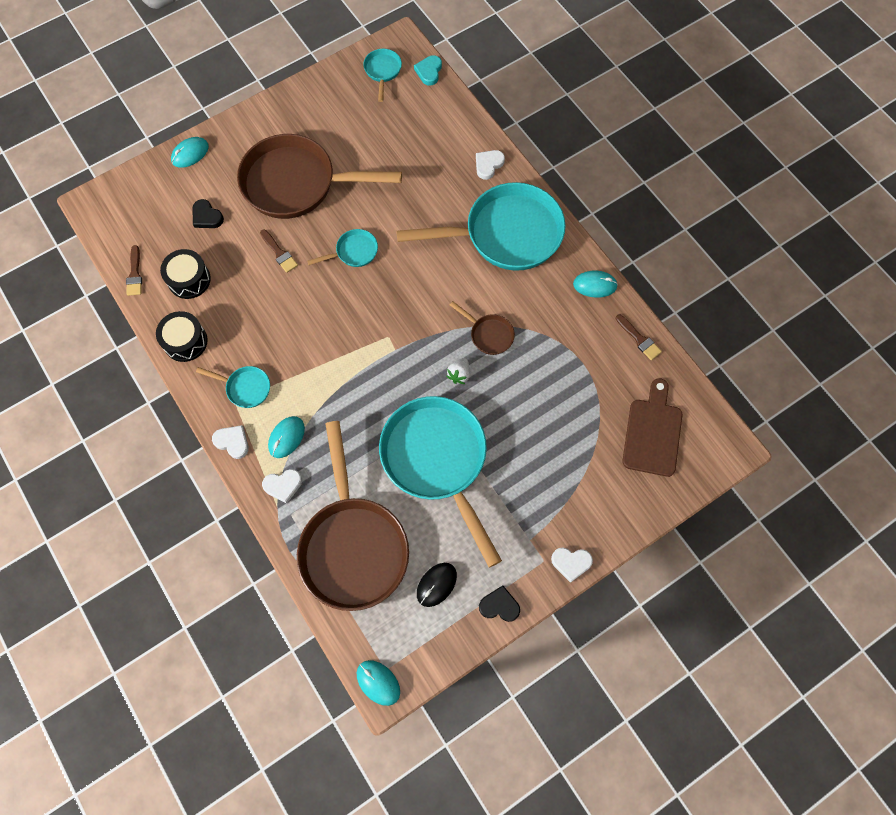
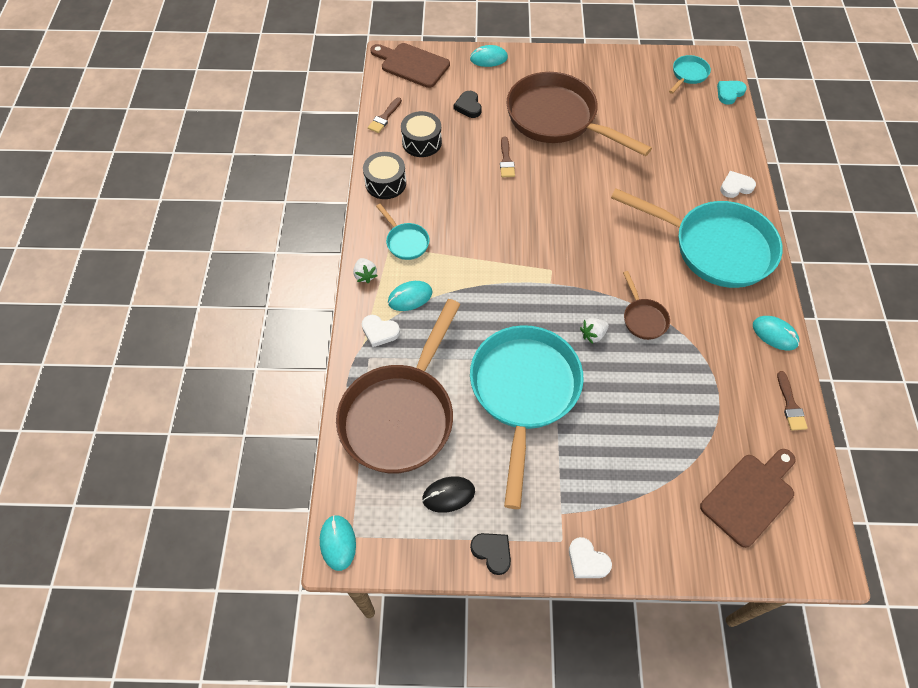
camera: 35 degrees right, 10 degrees down
white heart [212,425,249,459] -> white strawberry [353,258,377,283]
turquoise pan [307,229,378,267] -> none
none -> brown cutting board [370,43,450,88]

